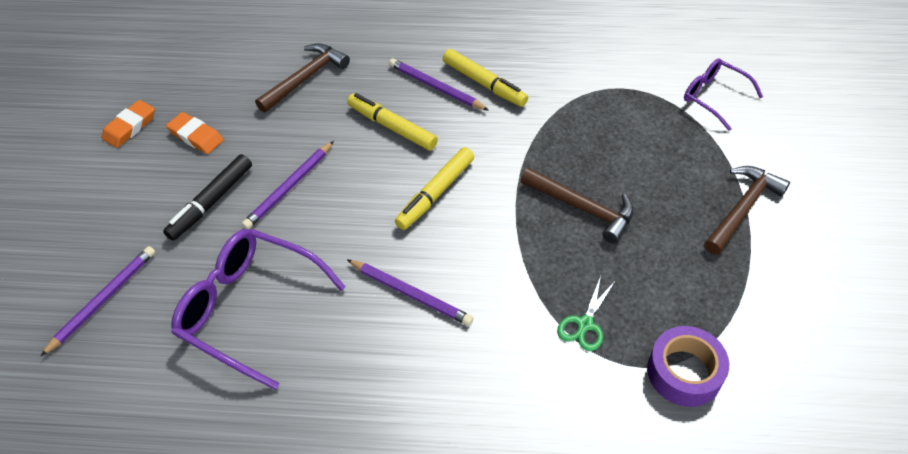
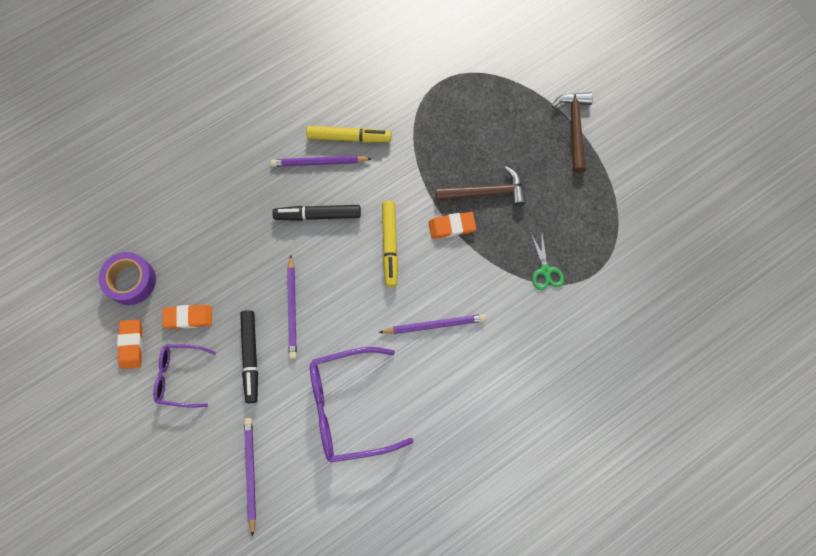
camera: 40 degrees left, 20 degrees up
brown hammer [255,43,350,113] -> none
yellow marker [347,93,438,151] -> black marker [272,205,361,221]
purple tape [647,326,729,407] -> purple tape moved to [99,252,156,305]
purple glasses [684,58,763,131] -> purple glasses moved to [153,344,216,408]
none -> orange eraser [428,212,476,239]

